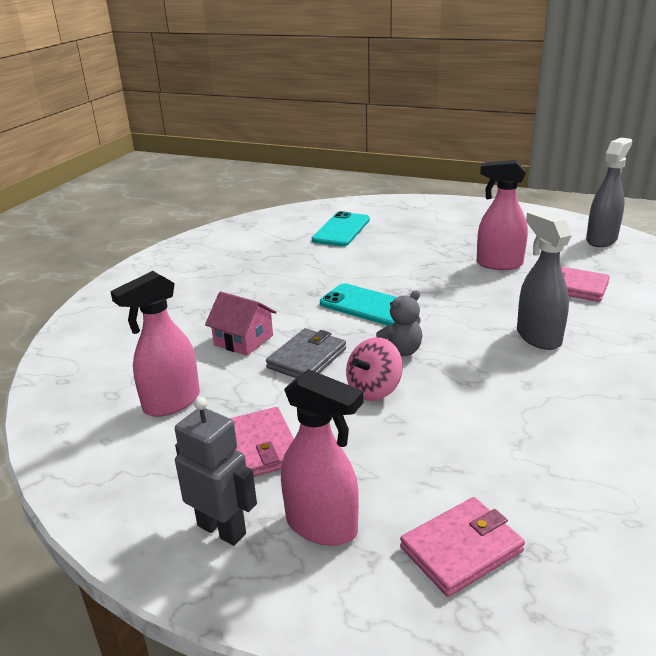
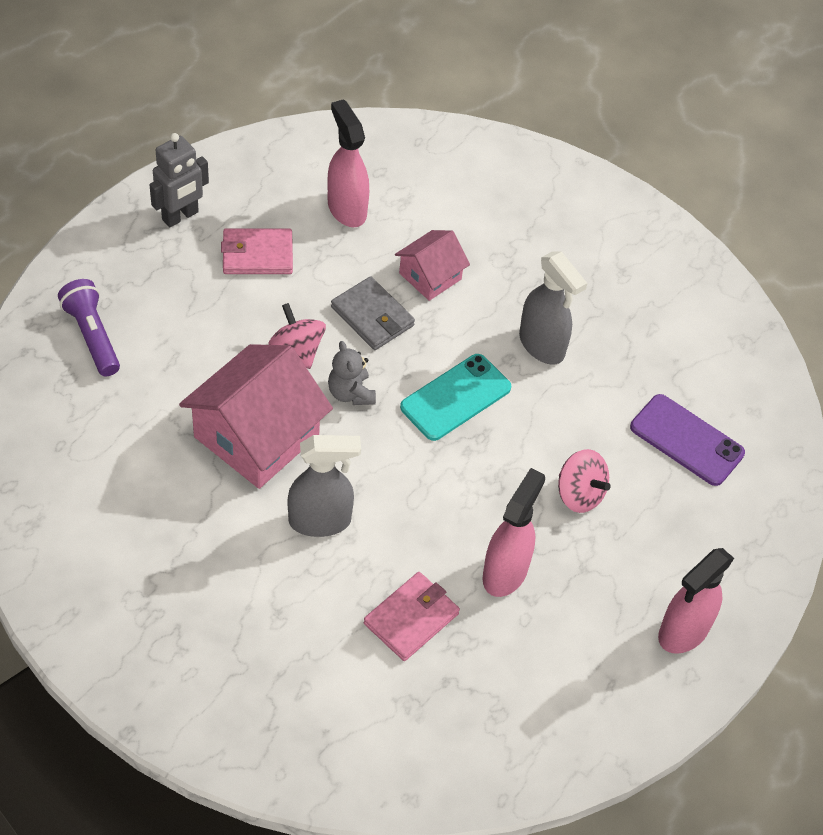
camera: 100 degrees right, 25 degrees up
pink spray bottle [281,369,363,546] -> pink spray bottle moved to [658,548,734,654]
turquoise phone [312,211,370,246] -> purple phone [630,394,745,486]
pink wallet [400,497,525,597] -> purple flashlight [58,279,120,376]
grey spray bottle [586,138,632,247] -> grey spray bottle moved to [519,251,587,365]
none -> pink house [179,344,333,489]
none -> pink spinning top [558,449,611,513]

